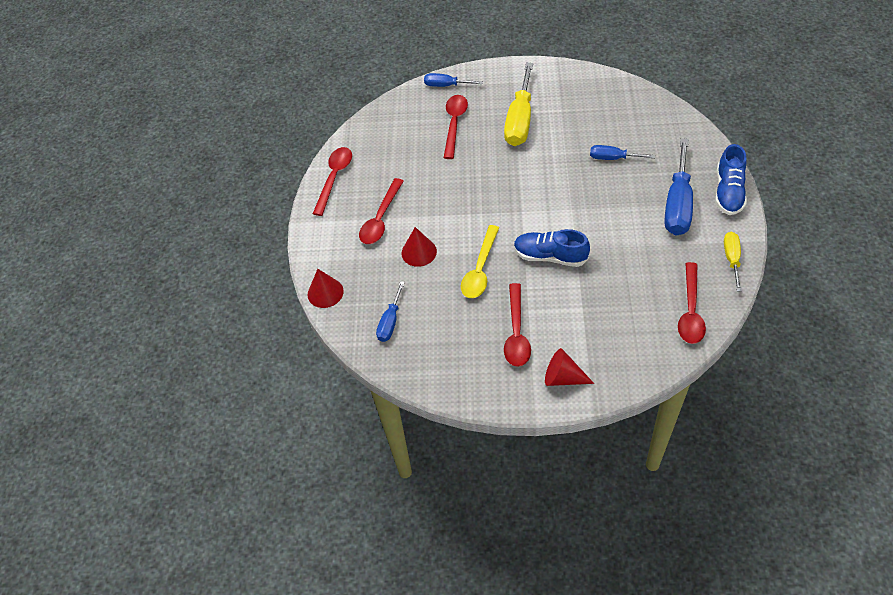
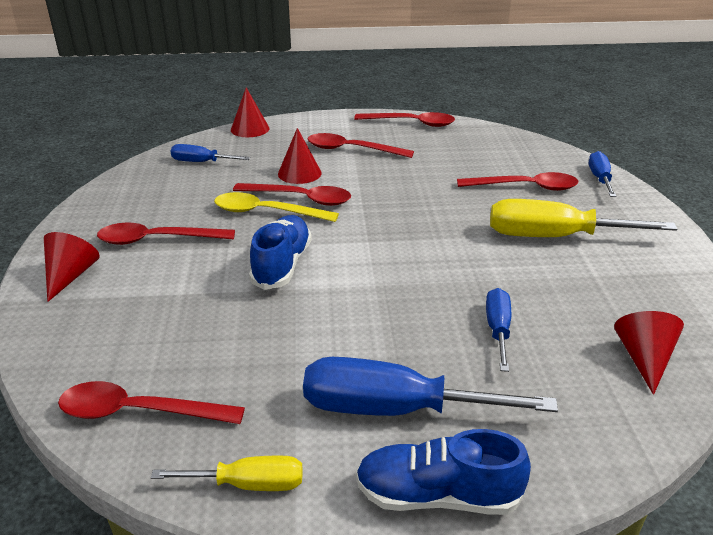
camera: 80 degrees right, 20 degrees down
none -> red spoon [233,183,351,206]
none -> red cone [614,311,684,395]

